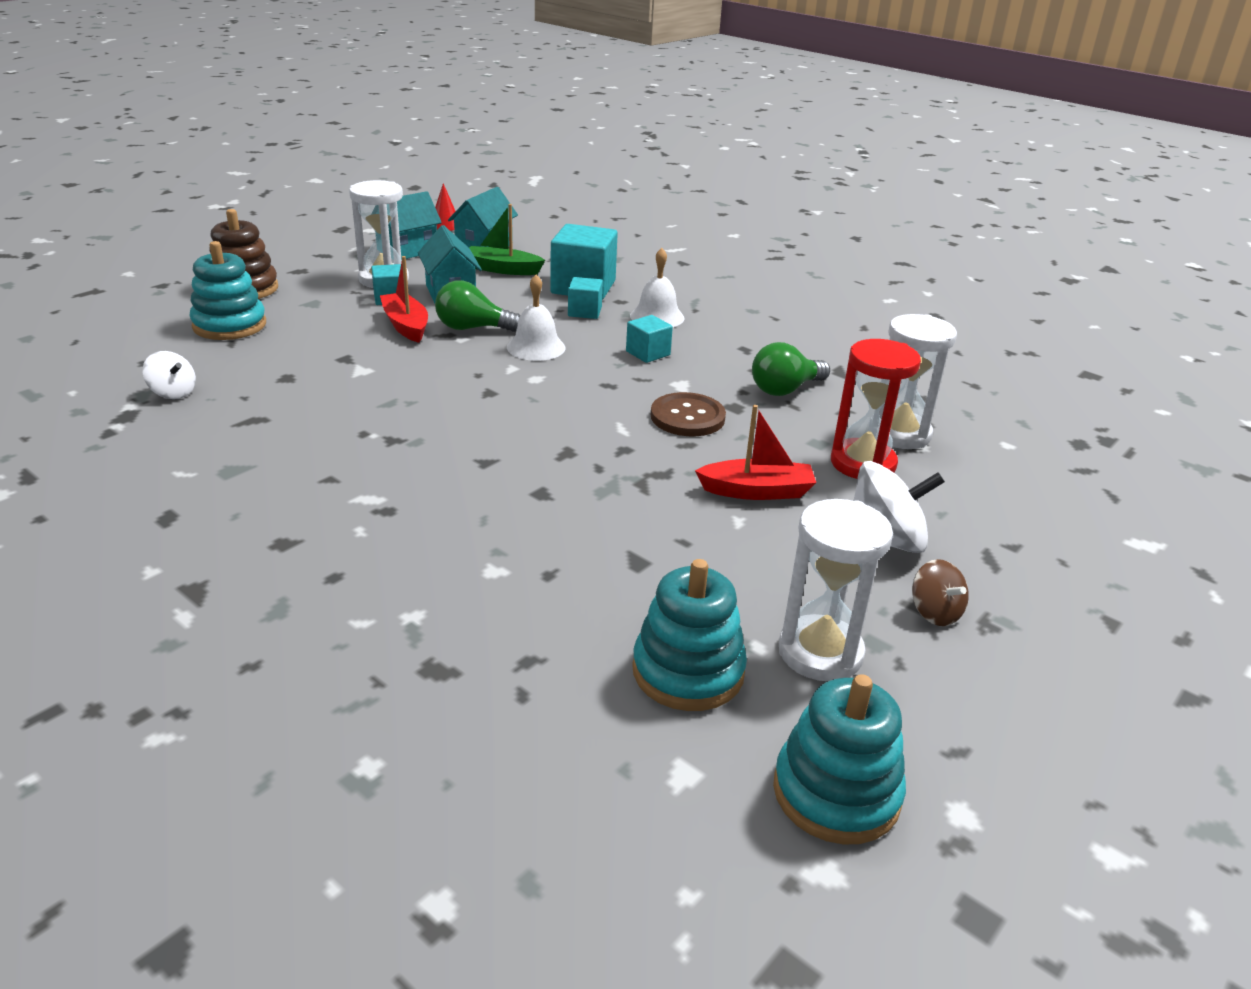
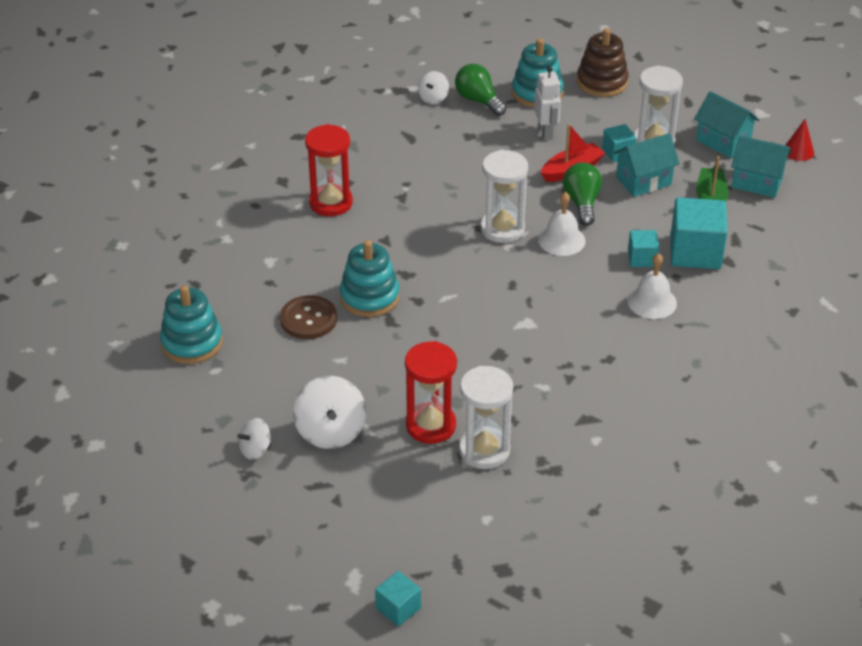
camera: 85 degrees right, 10 degrees up
turquoise cube [626,315,673,363] -> turquoise cube moved to [375,571,421,627]
brown button [651,392,726,436] -> brown button moved to [280,295,337,339]
red boat [695,405,816,500] -> none
green light bulb [752,342,830,396] -> green light bulb moved to [455,64,506,116]
turquoise stacking toy [773,674,906,845] -> turquoise stacking toy moved to [340,240,400,317]
white hourglass [779,499,893,681] -> white hourglass moved to [481,150,528,243]
brown spinning top [912,559,969,626] -> white spinning top [237,418,271,460]
none -> red hourglass [305,124,353,216]
none -> white robot [534,66,561,140]

